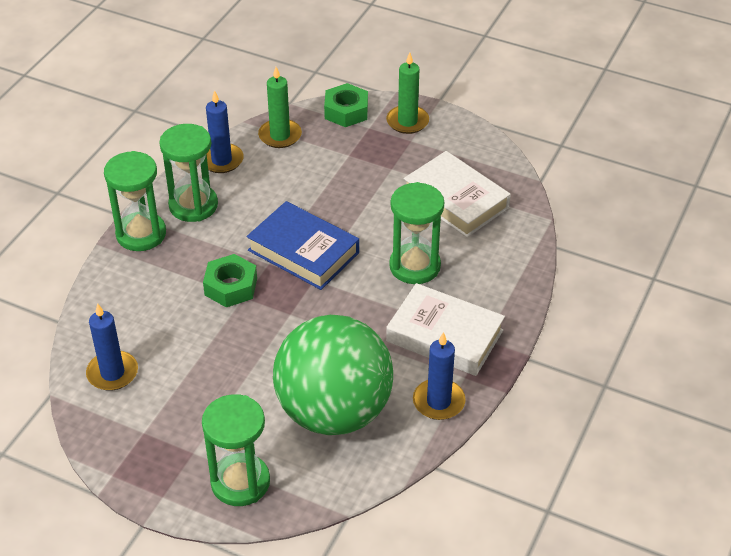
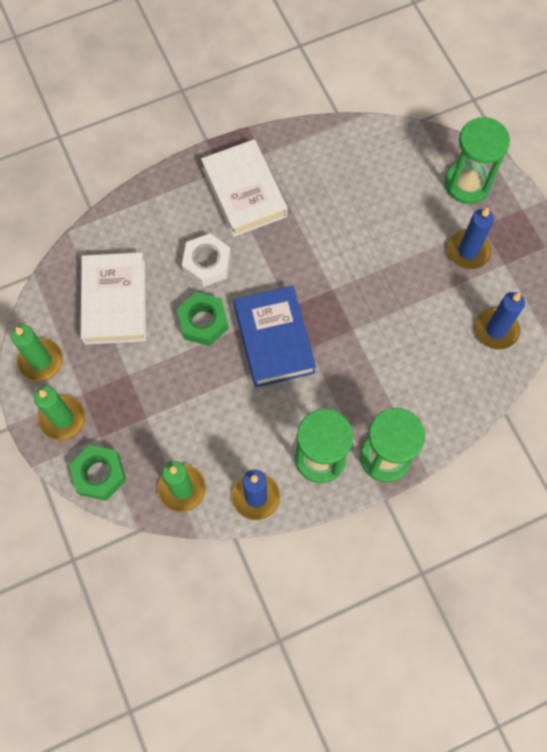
camera: 140 degrees left, 25 degrees up
green nut [203,254,257,307] -> green nut moved to [177,292,228,346]
green ball [273,315,393,435] -> none
green hourglass [389,182,444,284] -> white nut [182,233,231,287]
blue candle [413,332,466,420] -> blue candle moved to [447,208,494,269]
none -> green candle [11,325,63,382]

